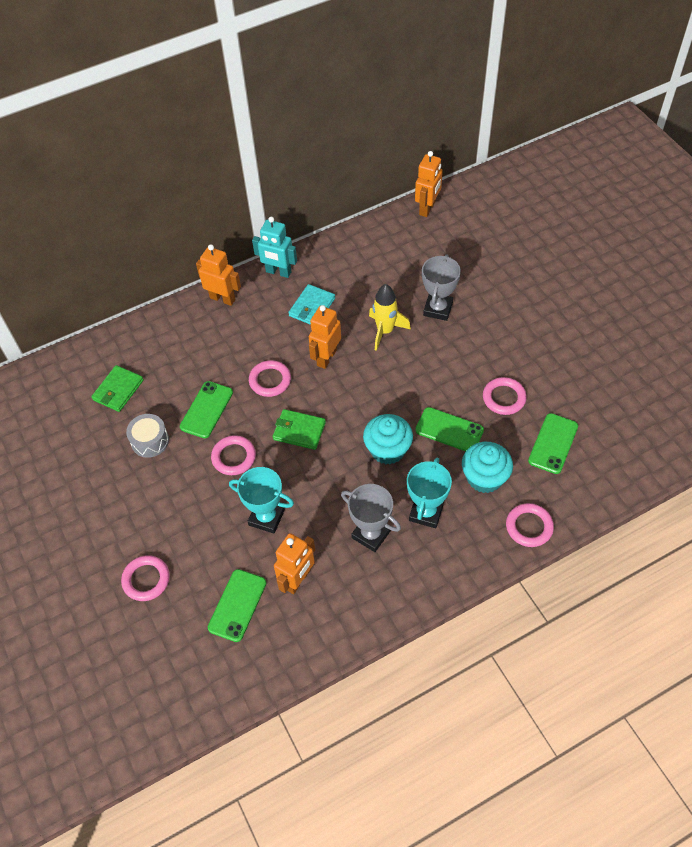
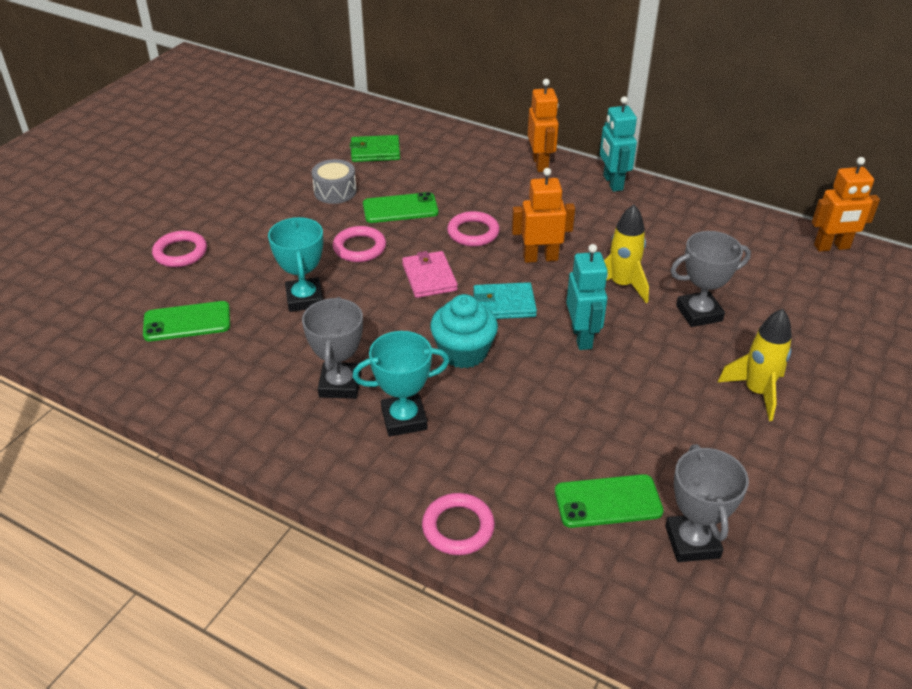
camera: 55 degrees right, 15 degrees down
green wallet [273,409,326,450] -> pink wallet [402,251,458,298]
orange robot [274,533,315,594] -> none
turquoise wallet [288,284,335,325] -> turquoise wallet moved to [473,282,537,319]
green phone [415,407,484,451] -> none
turquoise cupcake [462,442,513,493] -> none
pink ring [483,377,527,415] -> none
none -> turquoise robot [566,244,608,350]
none -> grey trophy [665,444,749,562]
none -> yellow rocket [718,309,792,421]

